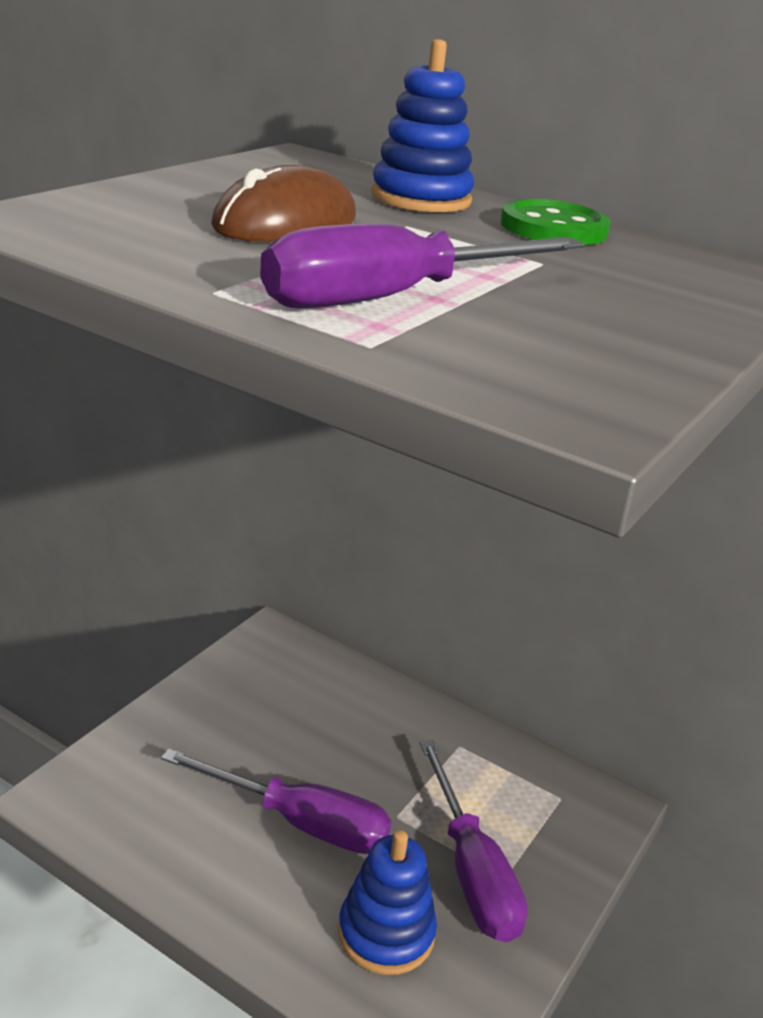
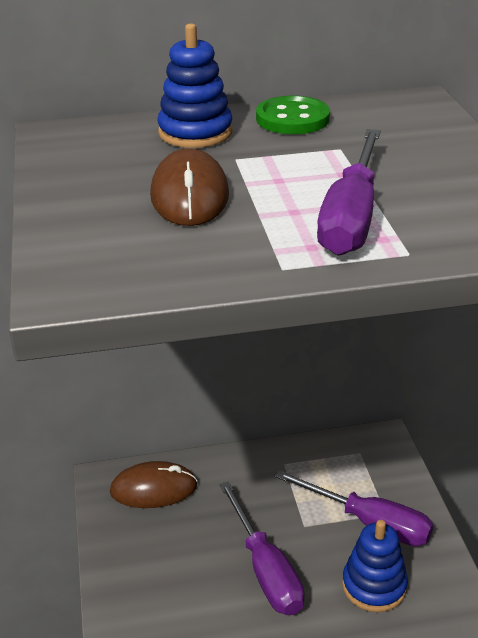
camera: 40 degrees left, 5 degrees up
purple screwdriver [161,749,392,854] -> purple screwdriver turned 90 degrees clockwise [219,481,304,615]
none -> brown mouse [110,461,198,508]

